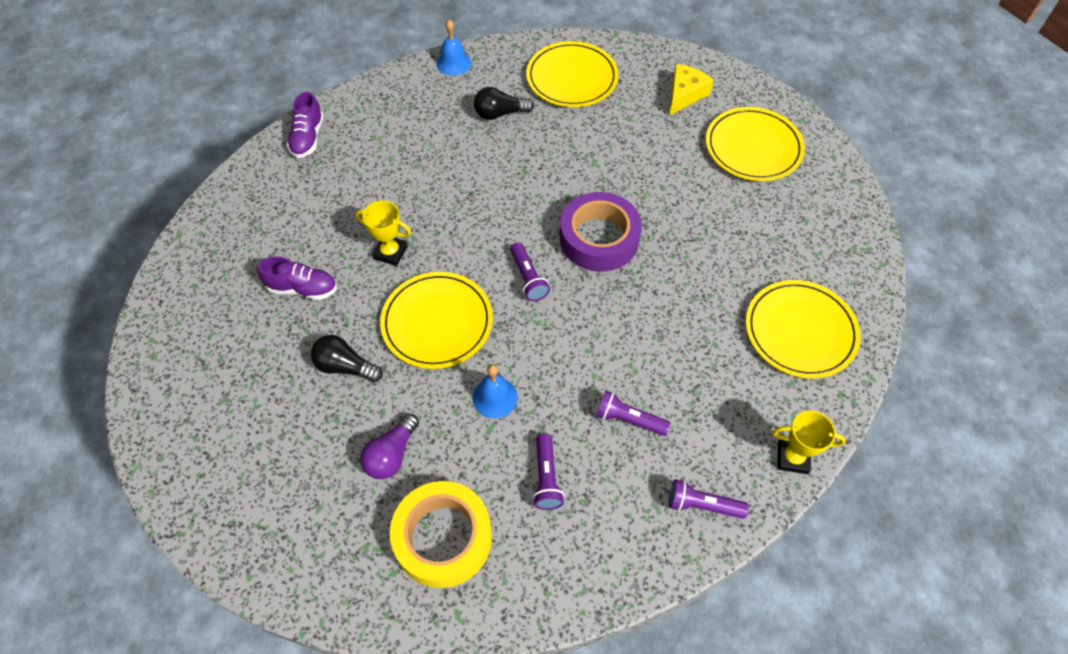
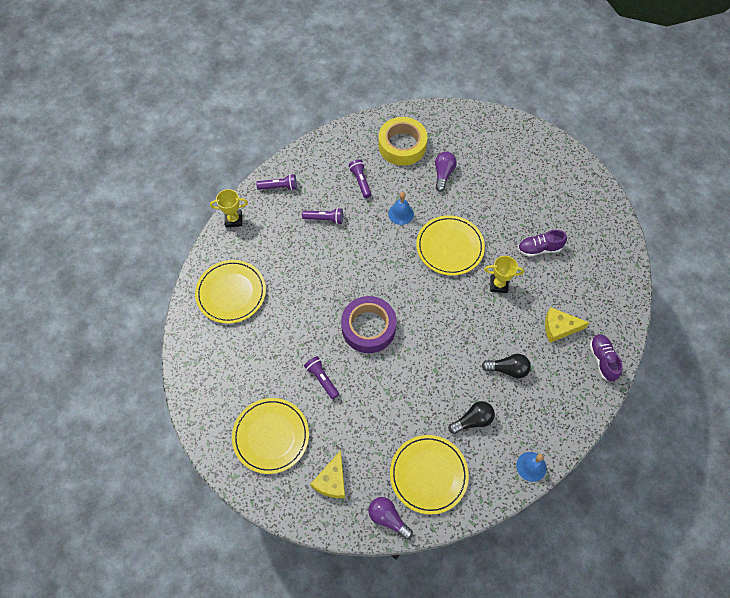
camera: 165 degrees right, 5 degrees up
black light bulb [311,335,383,382] -> black light bulb moved to [482,354,531,378]
purple flashlight [510,242,550,301] -> purple flashlight moved to [304,356,339,399]
none -> purple light bulb [368,497,413,539]
none -> yellow cheese [545,307,590,343]

